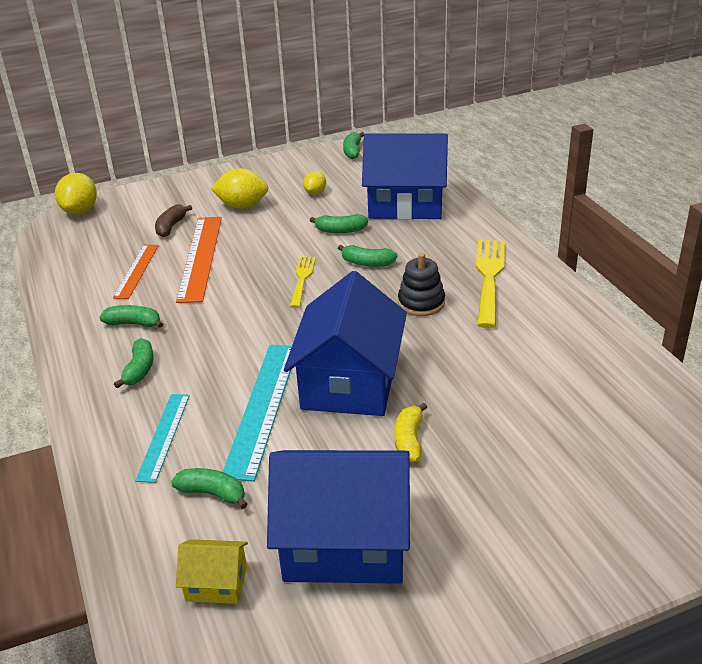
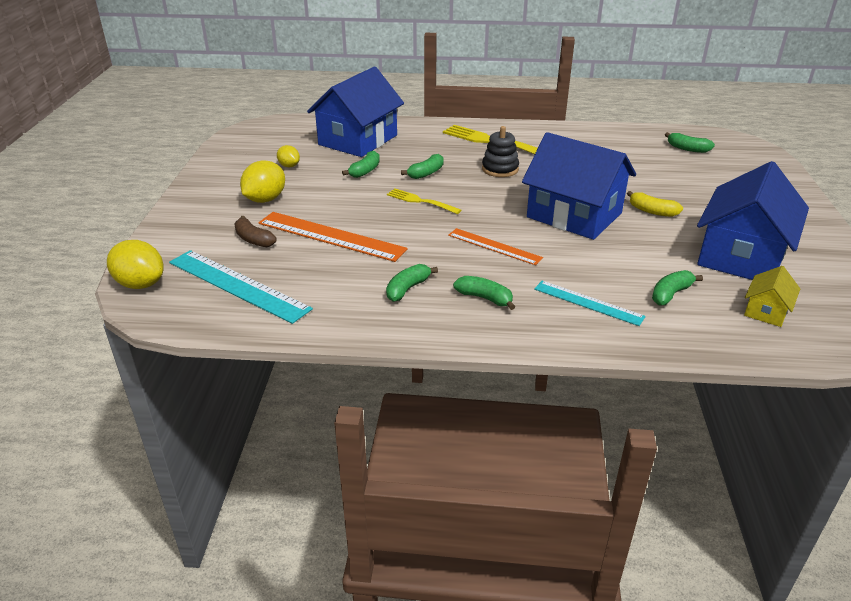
camera: 65 degrees left, 0 degrees up
orange ruler [113,245,159,299] -> orange ruler moved to [448,228,543,265]
turquoise ruler [223,345,292,482] -> turquoise ruler moved to [169,250,313,324]
green banana [343,132,364,159] -> green banana moved to [665,132,715,153]

